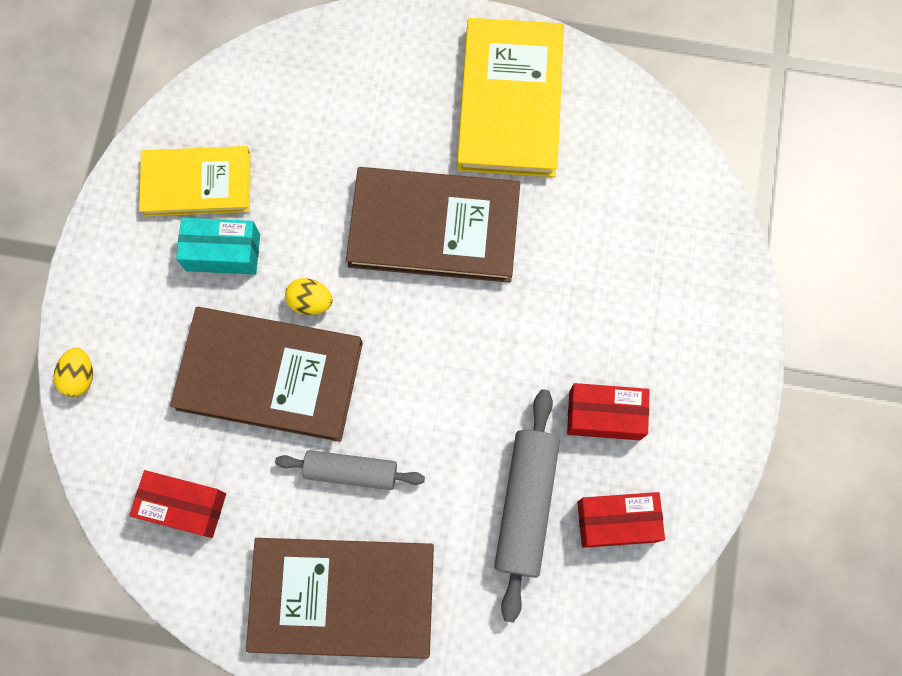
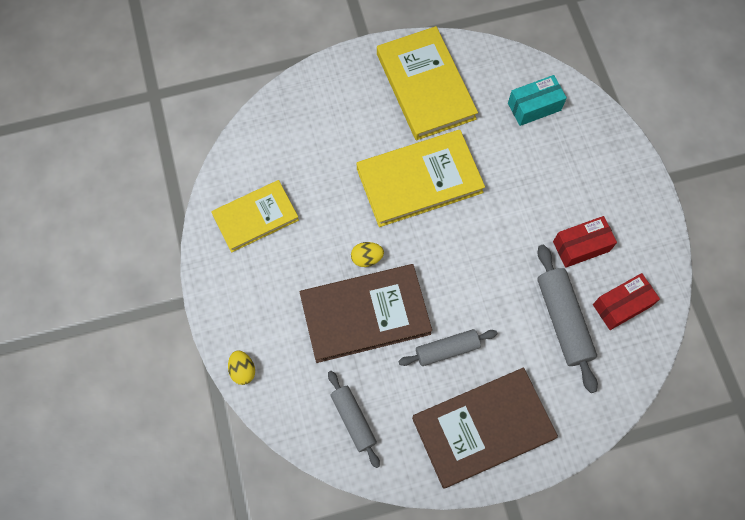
camera: 25 degrees left, 5 degrees down
red box [129,470,226,538] -> grey rolling pin [328,371,380,468]
turquoise box [176,218,260,275] -> turquoise box moved to [508,75,567,126]
brown book [346,167,520,283] -> yellow book [356,130,485,227]

